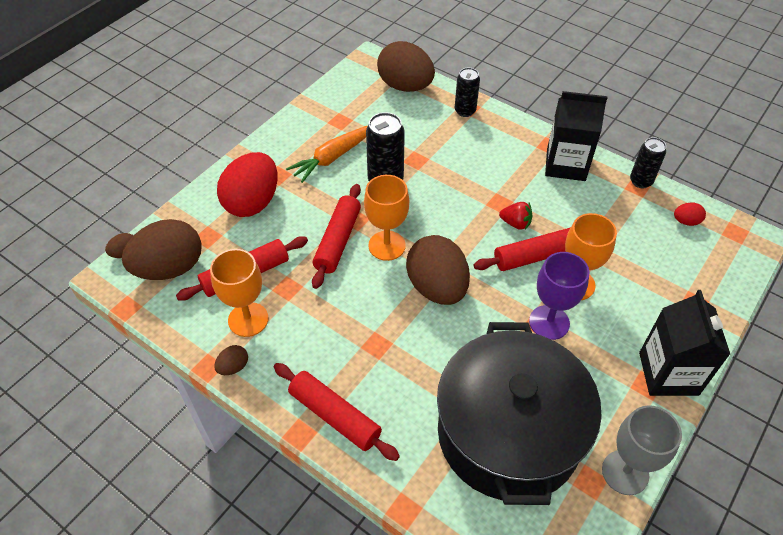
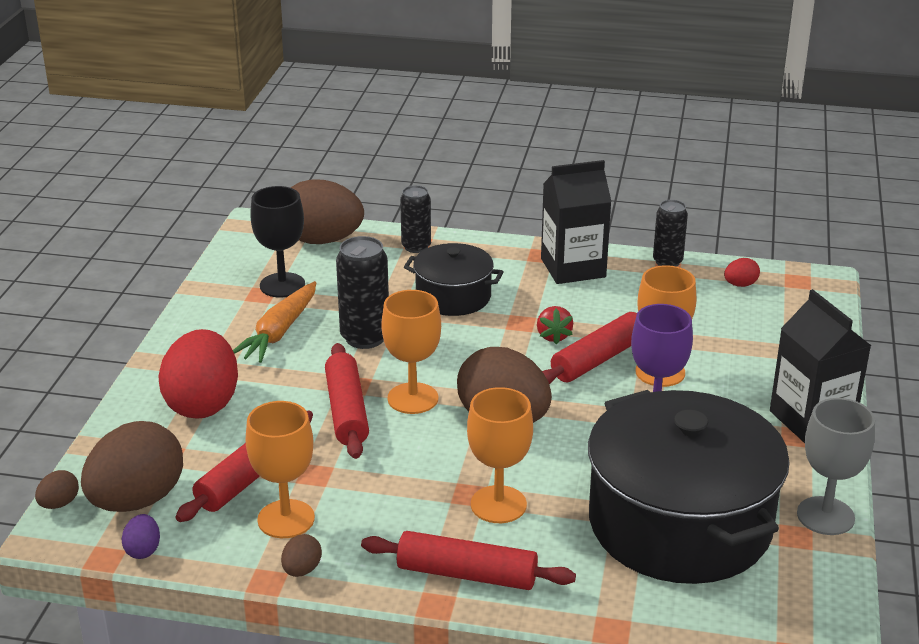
camera: 25 degrees left, 20 degrees down
red strawberry [499,202,532,230] -> red strawberry turned 90 degrees clockwise [537,306,573,344]
none -> purple egg [122,514,160,559]
none -> black goblet [250,186,305,298]
none -> black pot [404,243,504,316]
none -> orange goblet [467,387,533,523]

